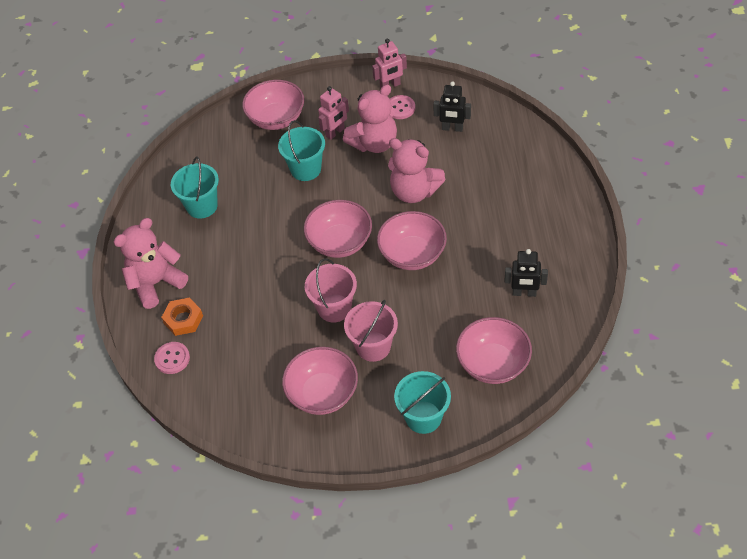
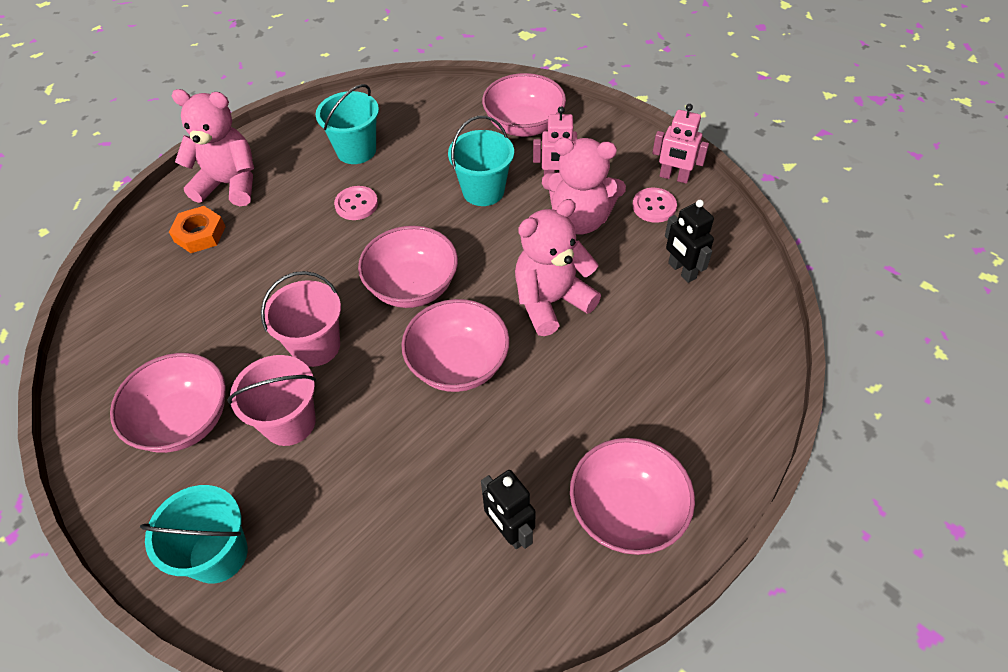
camera: 45 degrees right, 0 degrees up
pink button [154,342,190,374] -> pink button moved to [334,186,378,220]
pink teddy bear [388,138,446,203] -> pink teddy bear turned 75 degrees clockwise [515,199,601,336]
pink bowl [456,317,532,384] -> pink bowl moved to [570,438,695,555]

